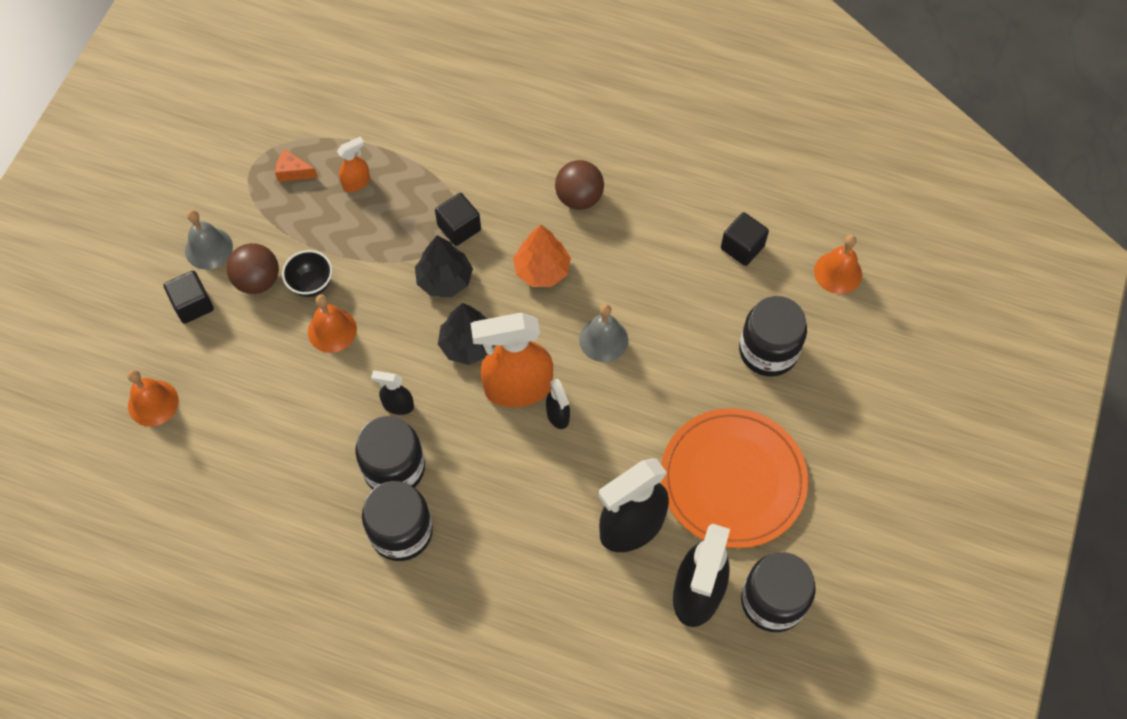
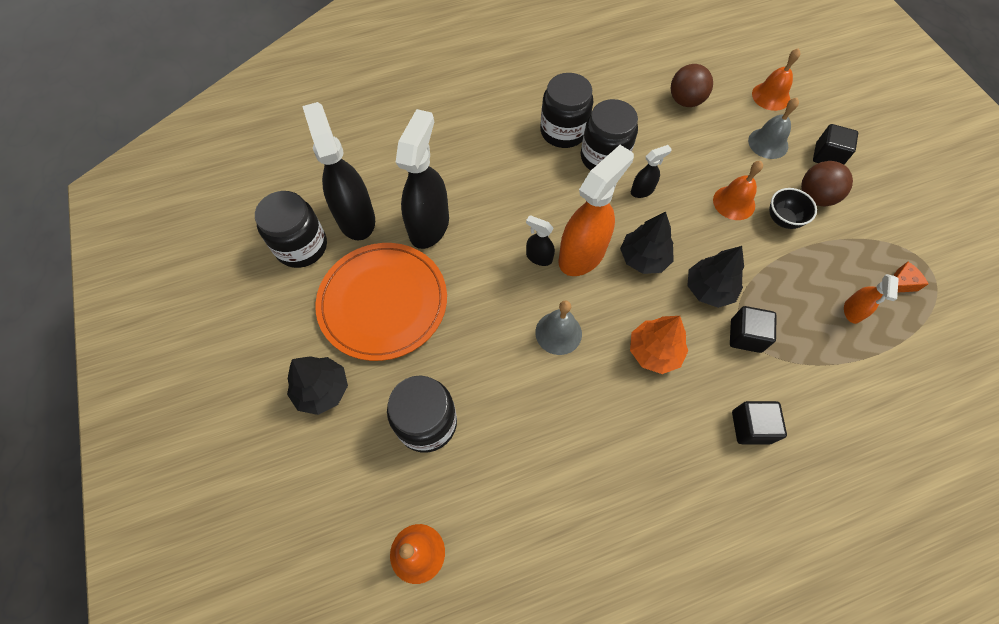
camera: 140 degrees right, 0 degrees up
grey bell [185,210,233,270] -> grey bell moved to [748,98,799,159]
brown ball [555,160,604,210] -> brown ball moved to [671,64,713,107]
black cube [721,212,769,266] -> black cube moved to [732,401,787,445]
none -> black tree [287,356,348,415]

